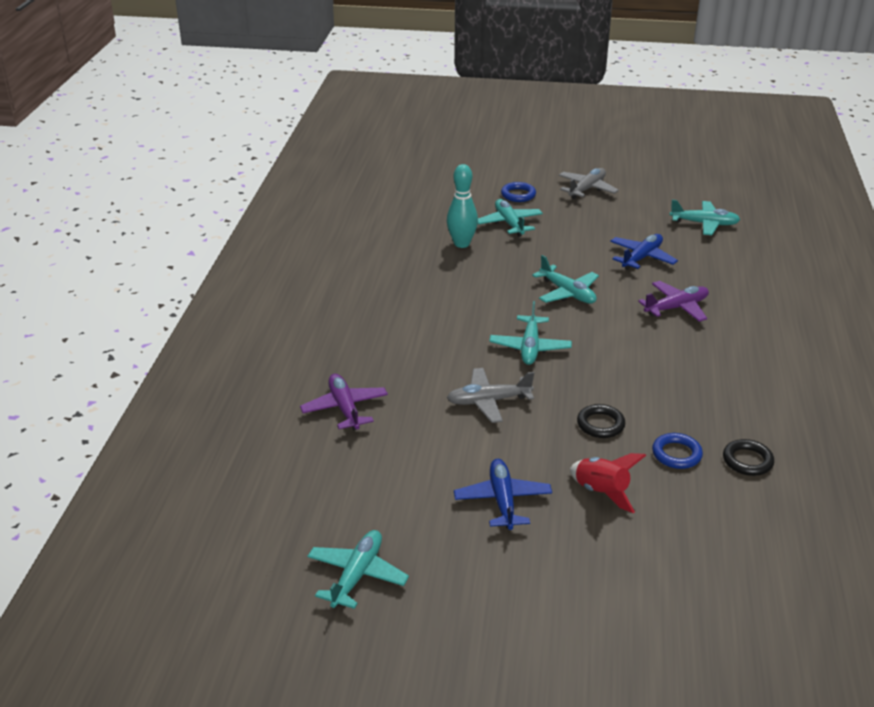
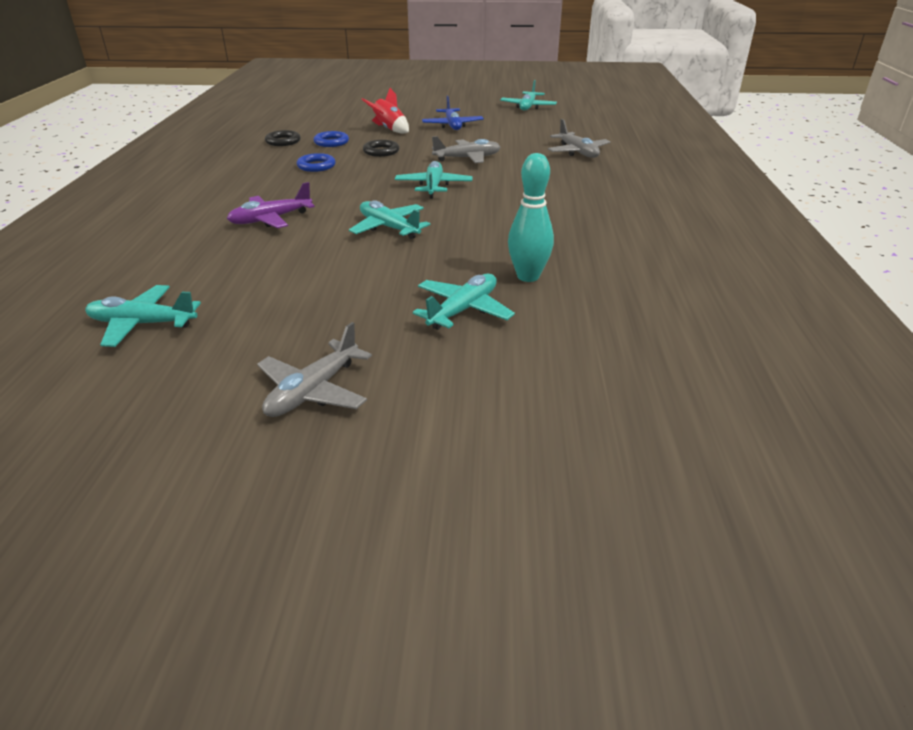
camera: 175 degrees right, 0 degrees up
purple plane [300,374,388,430] -> grey plane [548,119,610,158]
turquoise plane [478,199,543,237] -> turquoise plane turned 120 degrees counterclockwise [413,273,515,330]
blue ring [501,182,536,202] -> blue ring moved to [297,153,336,172]
blue plane [610,234,678,270] -> none

